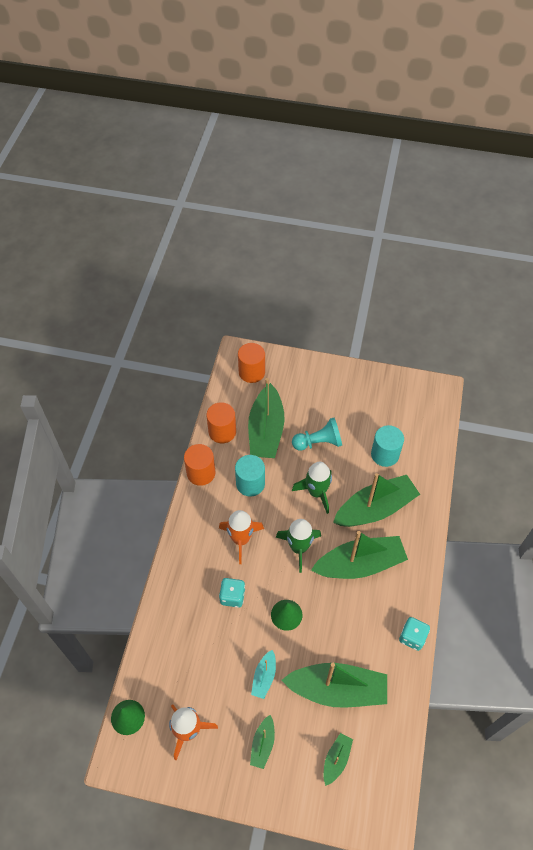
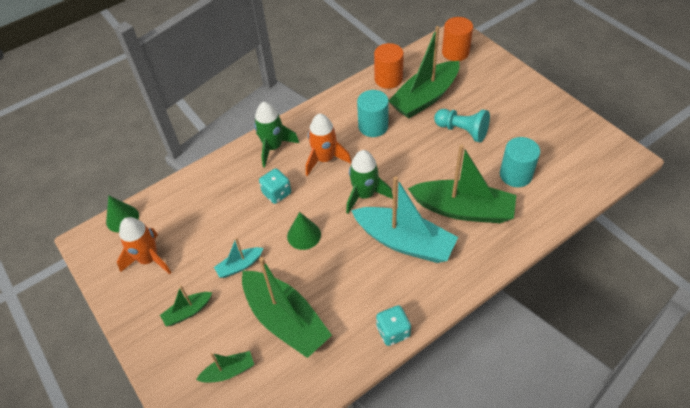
camera: 45 degrees right, 5 degrees down
orange cylinder [184,444,215,486] -> none
green rocket [292,462,332,514] -> green rocket moved to [254,102,299,167]
green boat [311,531,408,579] -> turquoise boat [351,176,458,263]

